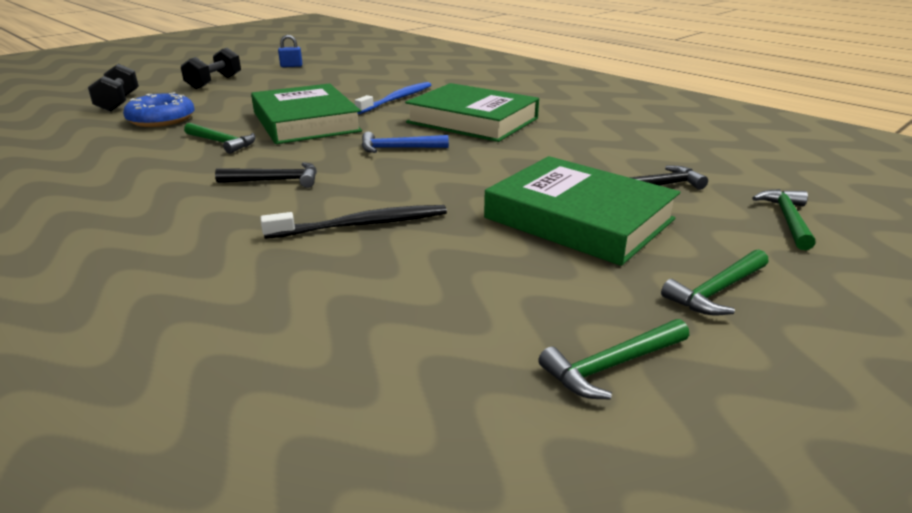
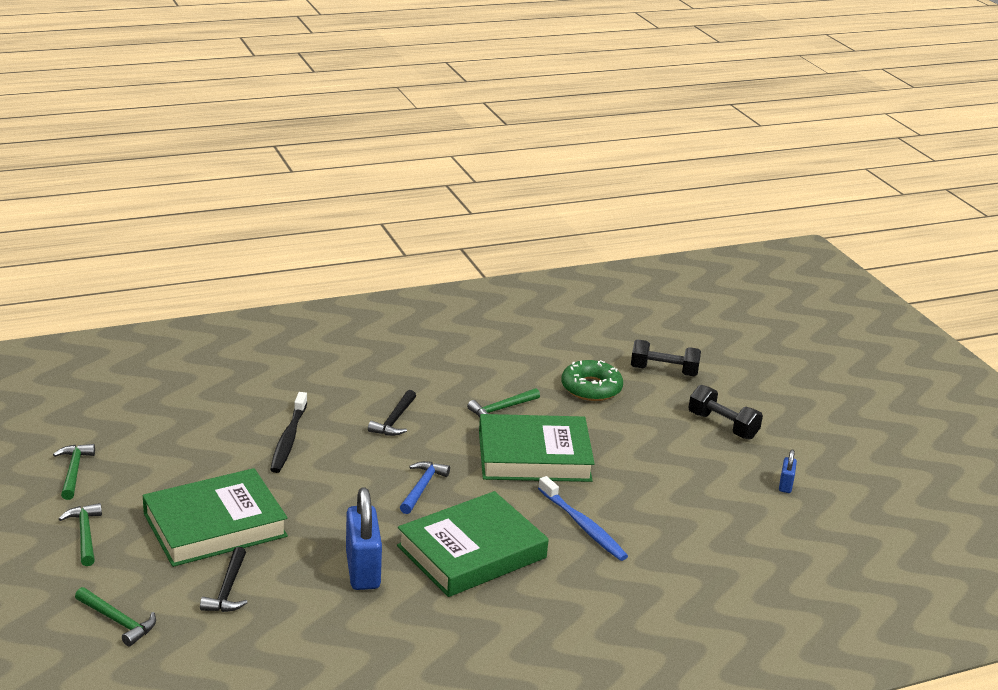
camera: 110 degrees right, 0 degrees up
blue donut [123,92,194,127] -> green donut [561,360,623,401]
none -> blue padlock [346,487,382,590]

